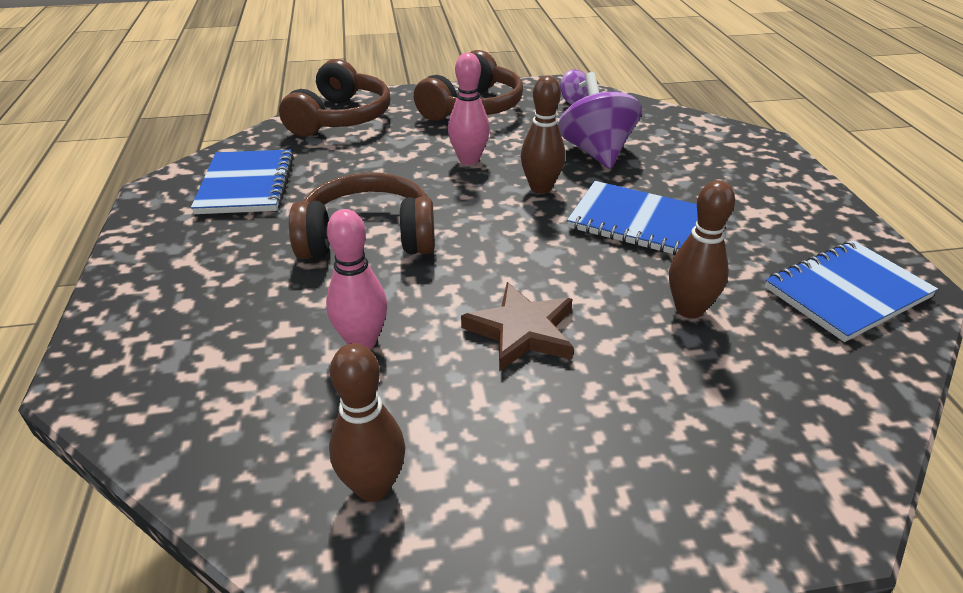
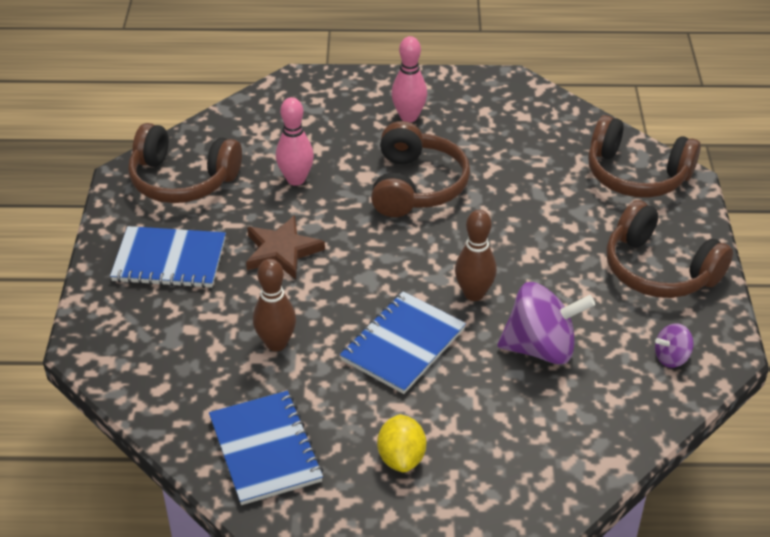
camera: 100 degrees right, 5 degrees up
blue notebook [191,150,294,214] -> blue notebook moved to [110,226,226,288]
brown bowling pin [329,343,405,502] -> brown headphones [128,123,242,203]
pink bowling pin [448,53,490,165] -> pink bowling pin moved to [391,36,427,122]
none -> yellow lemon [377,414,426,472]

